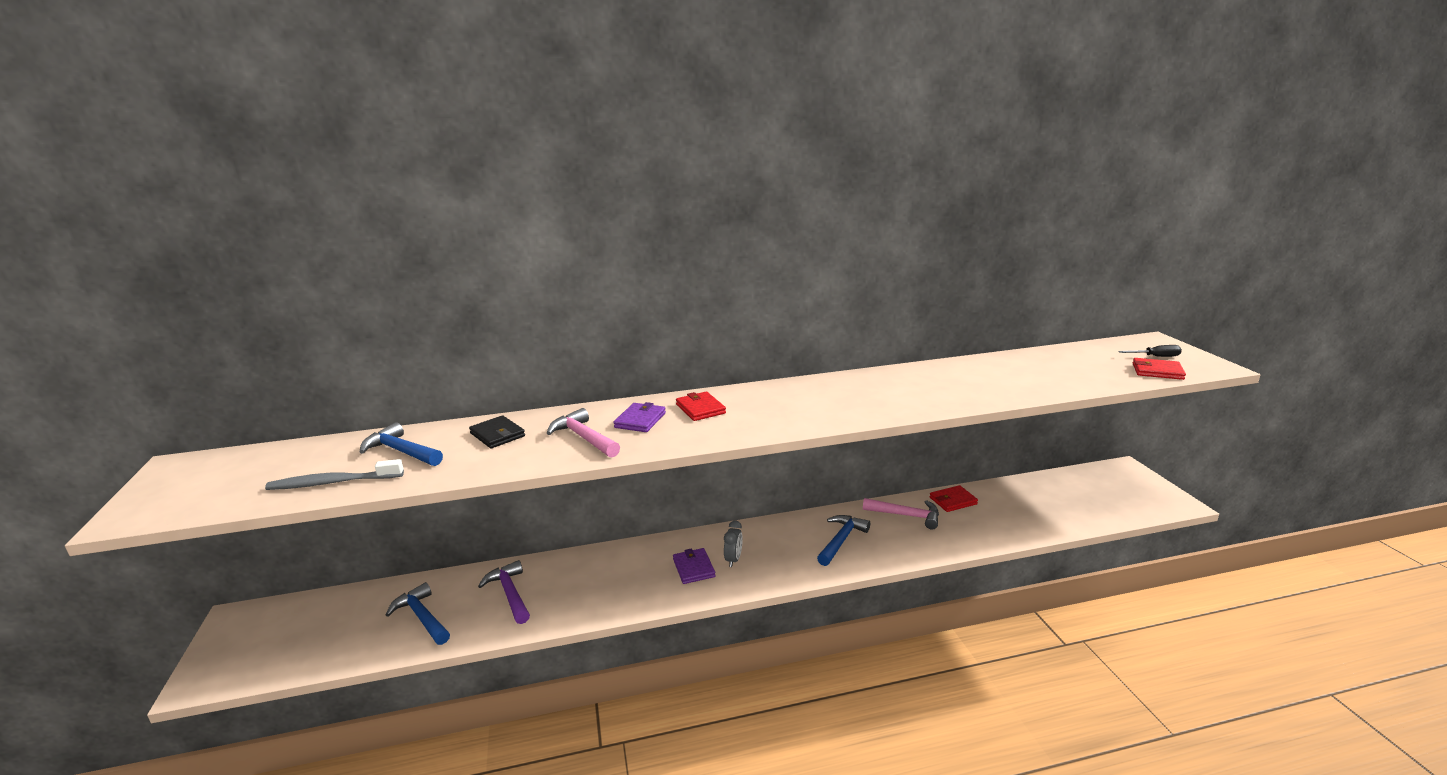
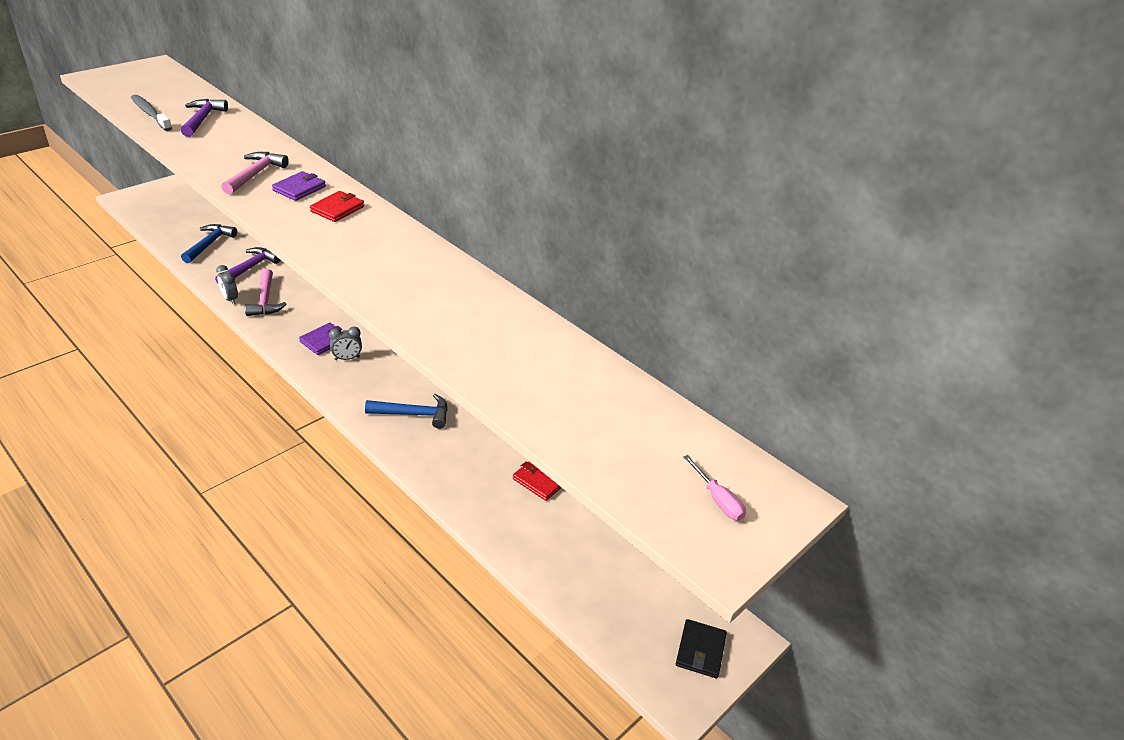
camera: 55 degrees right, 15 degrees up
blue hammer [360,422,443,466] -> purple hammer [181,99,228,137]
black wallet [469,415,525,448] -> black wallet moved to [676,619,727,678]
purple wallet [613,402,666,432] -> purple wallet turned 45 degrees counterclockwise [272,171,326,201]
pink hammer [863,498,939,530] -> pink hammer moved to [245,269,287,316]
black screwdriver [1118,345,1182,357] -> pink screwdriver [683,455,746,521]
red wallet [1132,358,1186,380] -> none
none -> grey clock [216,265,238,304]

